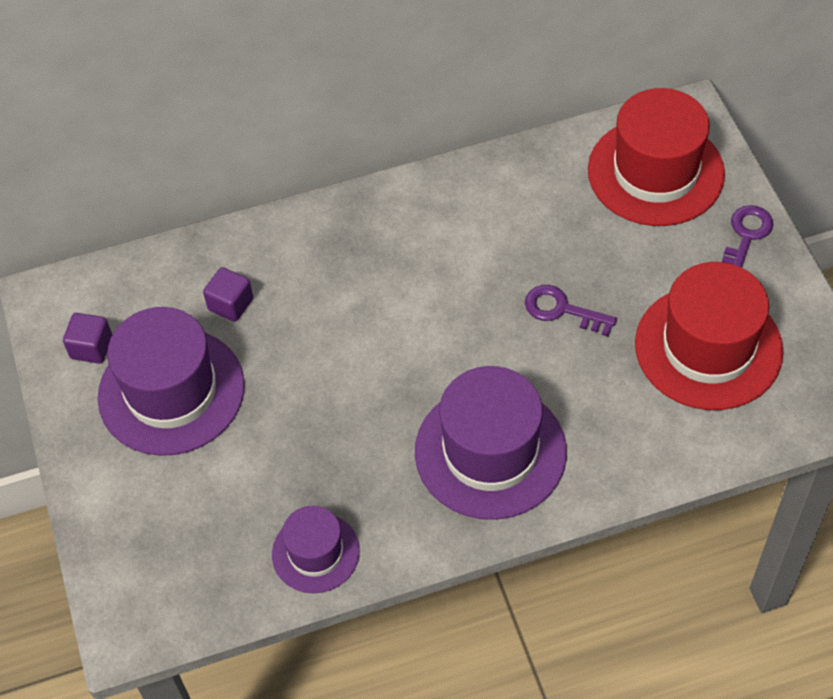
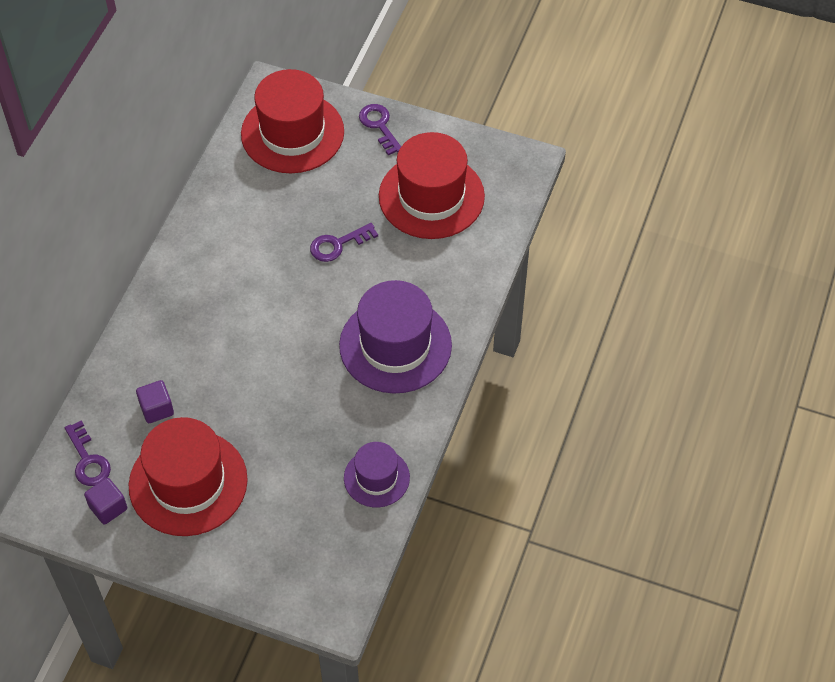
camera: 55 degrees left, 0 degrees up
purple hat [98,307,245,456] -> red hat [129,417,248,536]
none -> purple key [65,421,111,486]

